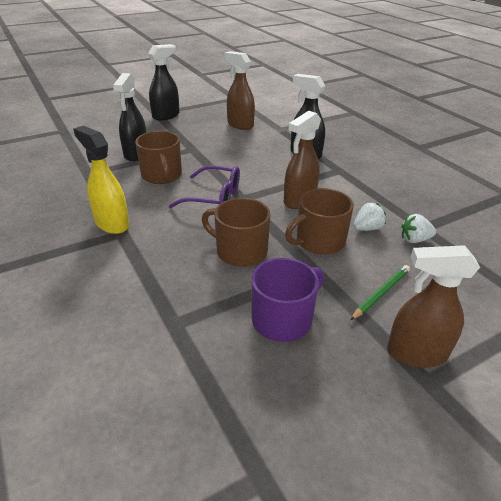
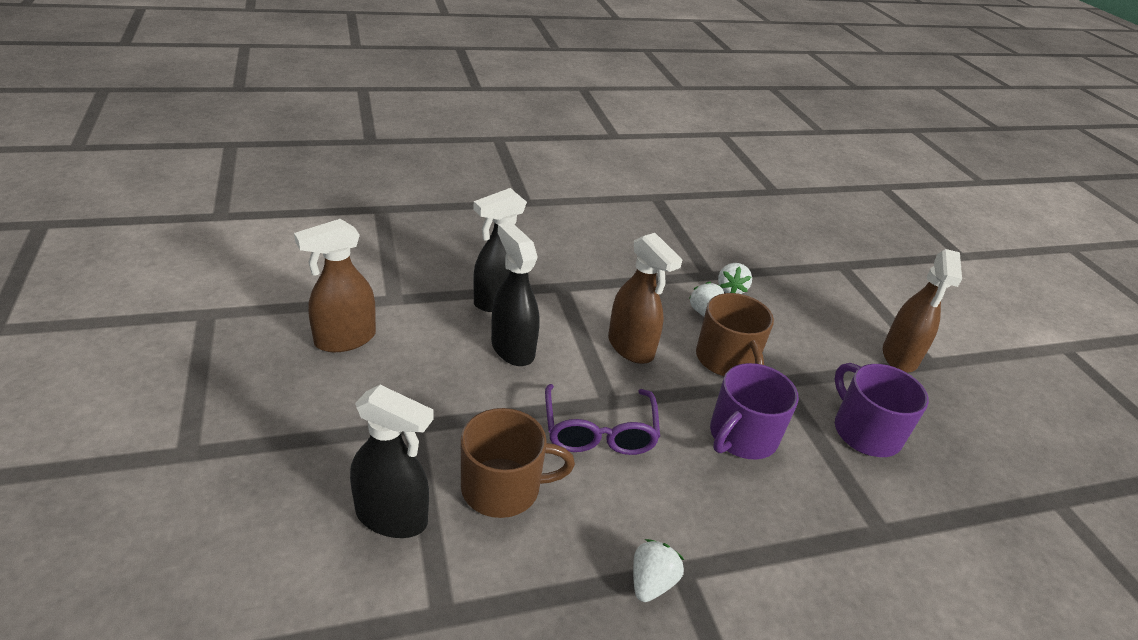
camera: 80 degrees left, 0 degrees up
yellow spray bottle [73,126,129,234] -> white strawberry [633,539,684,602]
black spray bottle [148,44,179,121] -> black spray bottle moved to [491,222,540,366]
purple glasses [169,165,240,208] -> purple glasses turned 150 degrees clockwise [545,384,660,455]
brown mug [202,198,271,267] -> purple mug [710,363,799,460]
green pencil [350,265,410,320] -> none

